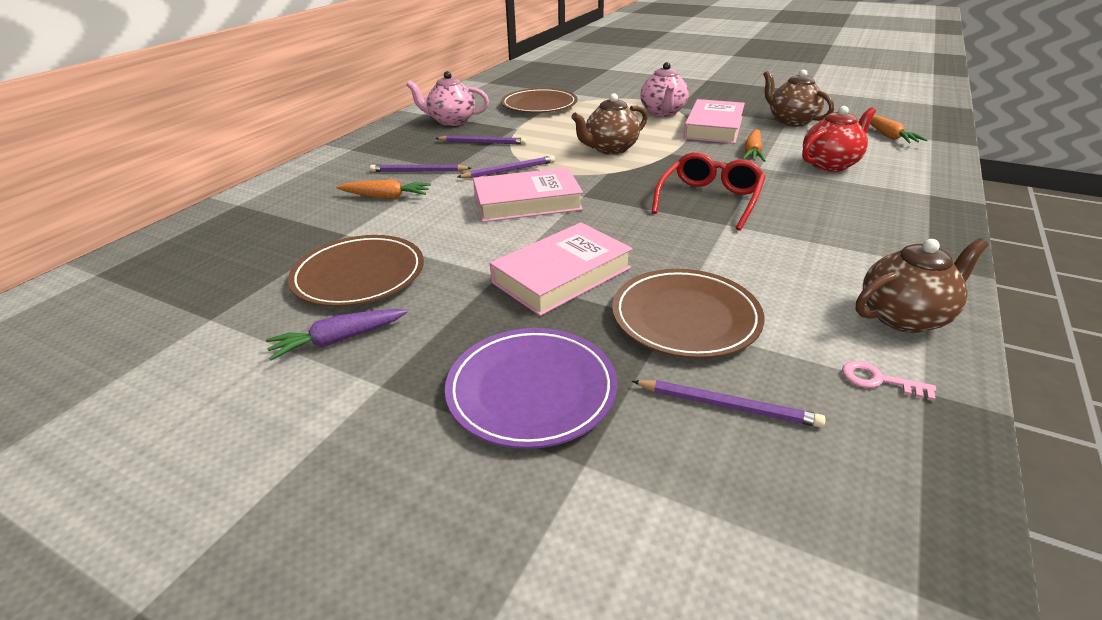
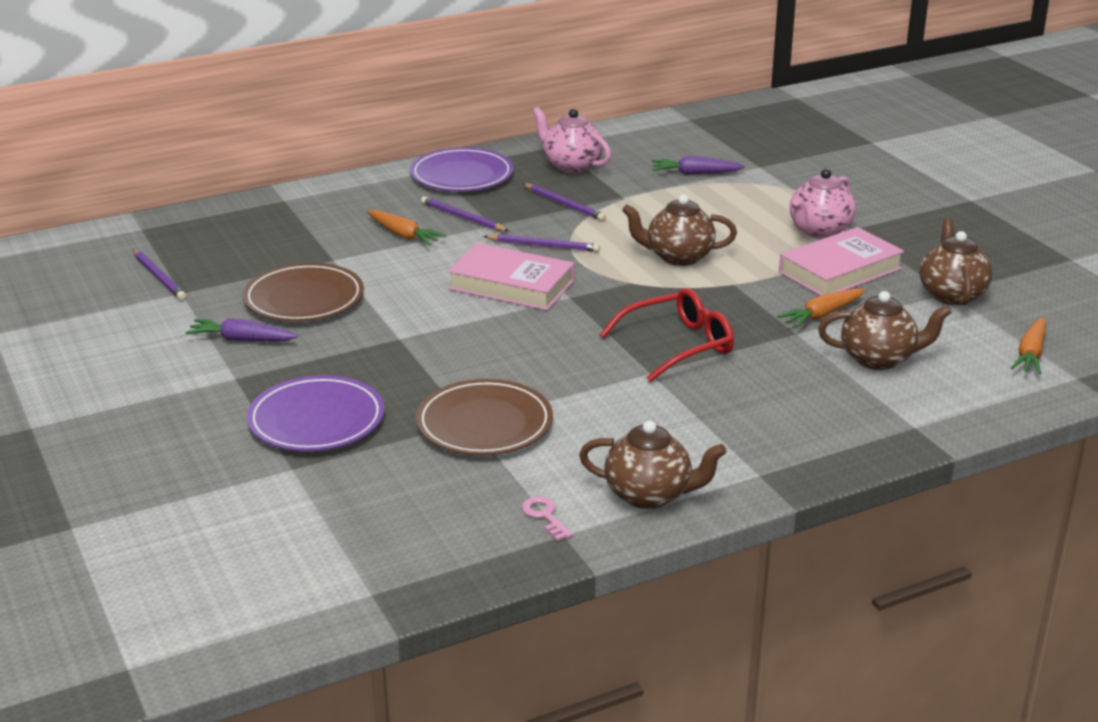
camera: 35 degrees right, 5 degrees down
pink book [490,222,633,316] -> none
brown plate [501,88,578,113] -> purple carrot [652,156,745,175]
purple pencil [632,380,826,428] -> purple pencil moved to [133,249,186,300]
red teapot [802,106,876,172] -> brown teapot [818,291,952,370]
none -> purple plate [410,147,514,191]

